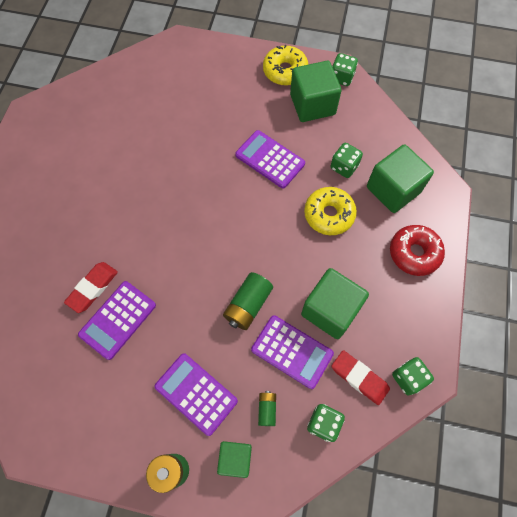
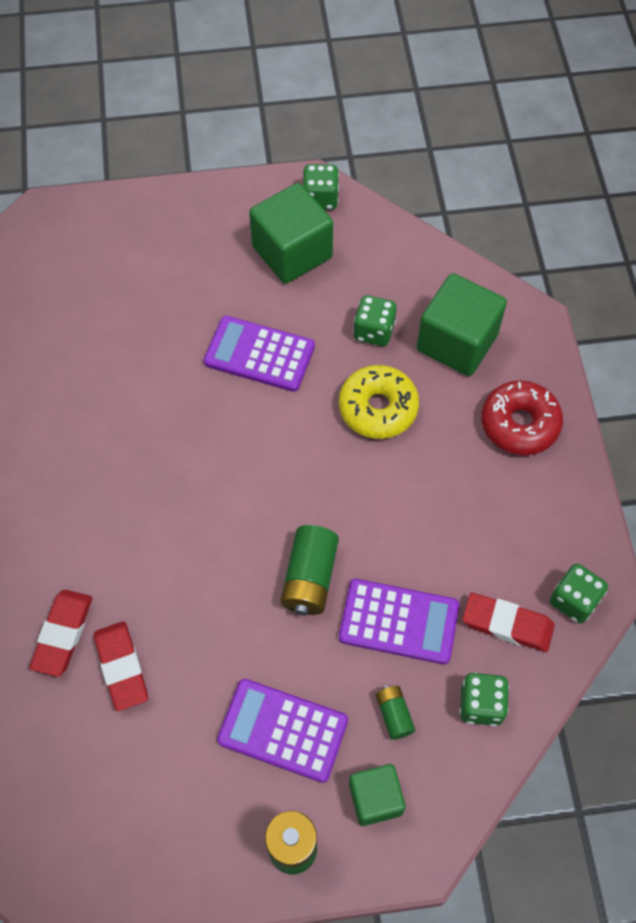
camera: 20 degrees left, 5 degrees down
purple calculator [78,281,156,360] -> red eraser [94,621,148,711]
yellow donut [263,45,308,86] -> none
green cube [301,268,369,339] -> none

